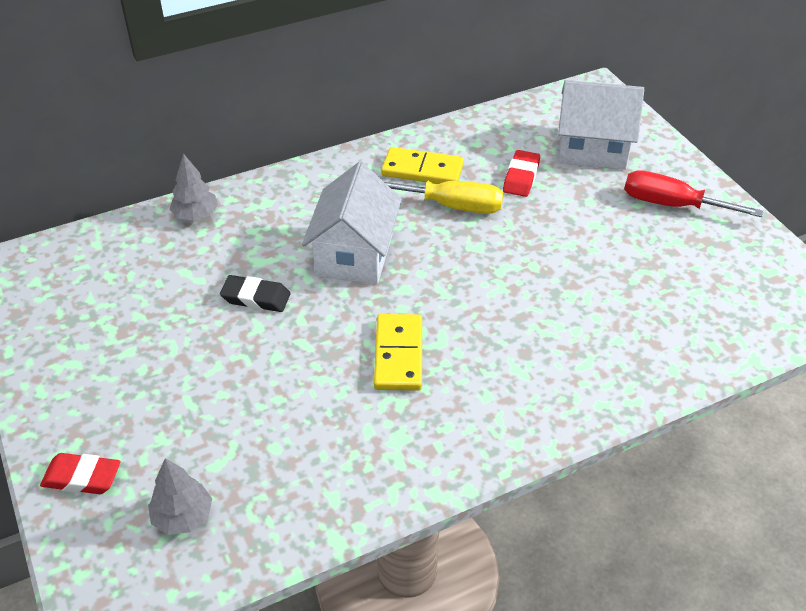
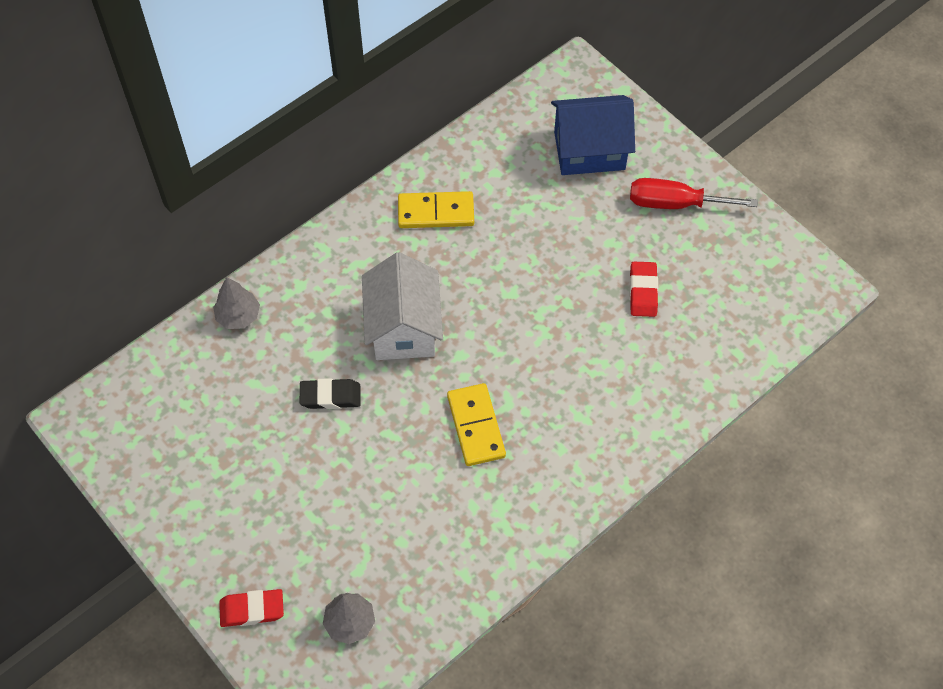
camera: 15 degrees left, 15 degrees up
yellow screwdriver [385,181,503,214] -> none
red eraser [503,150,540,197] -> red eraser moved to [630,262,658,317]
white house [558,80,644,170] -> blue house [551,95,635,175]

